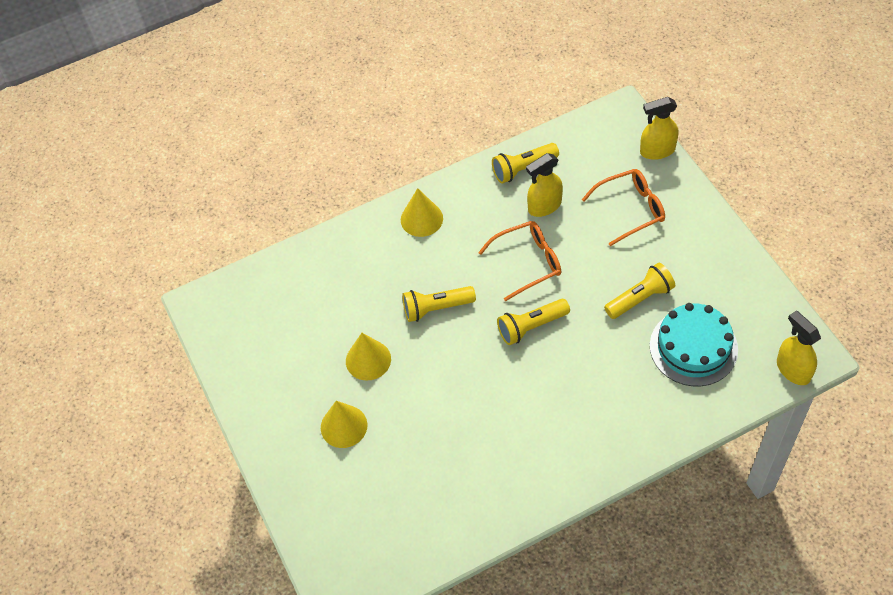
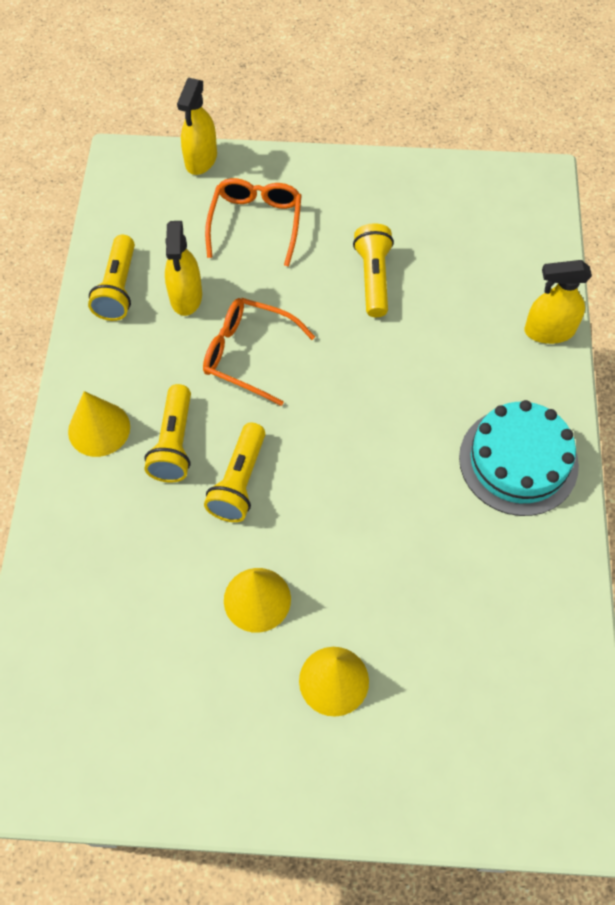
camera: 65 degrees left, 5 degrees up
orange glasses [478,221,561,301] -> orange glasses turned 75 degrees counterclockwise [203,298,315,406]
yellow flashlight [497,299,570,345] -> yellow flashlight moved to [145,384,191,483]
turquoise cake [650,303,738,386] -> turquoise cake moved to [459,400,579,516]
yellow spray bottle [777,311,821,385] -> yellow spray bottle moved to [525,260,592,344]

